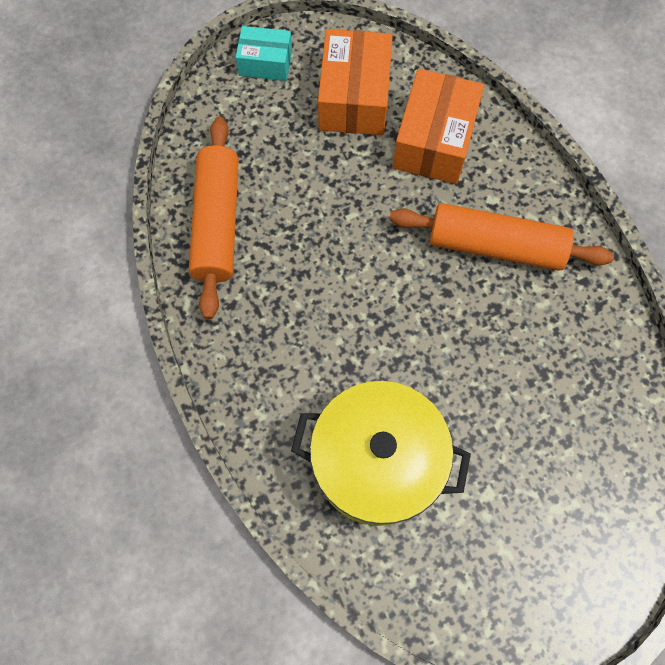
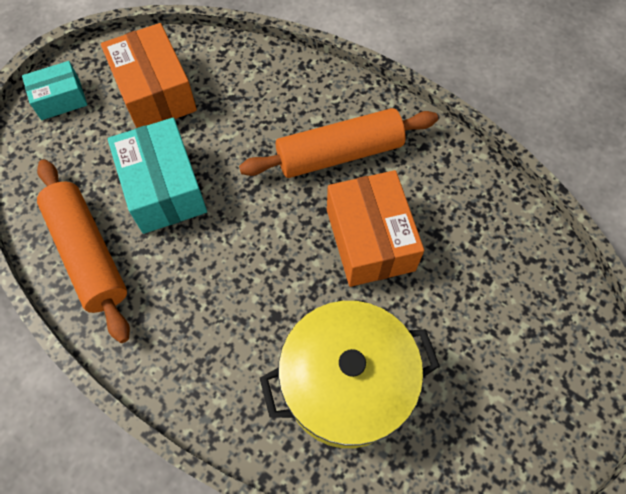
camera: 30 degrees left, 5 degrees down
orange box [393,69,484,184] -> orange box moved to [327,170,424,287]
none -> turquoise box [108,118,207,234]

